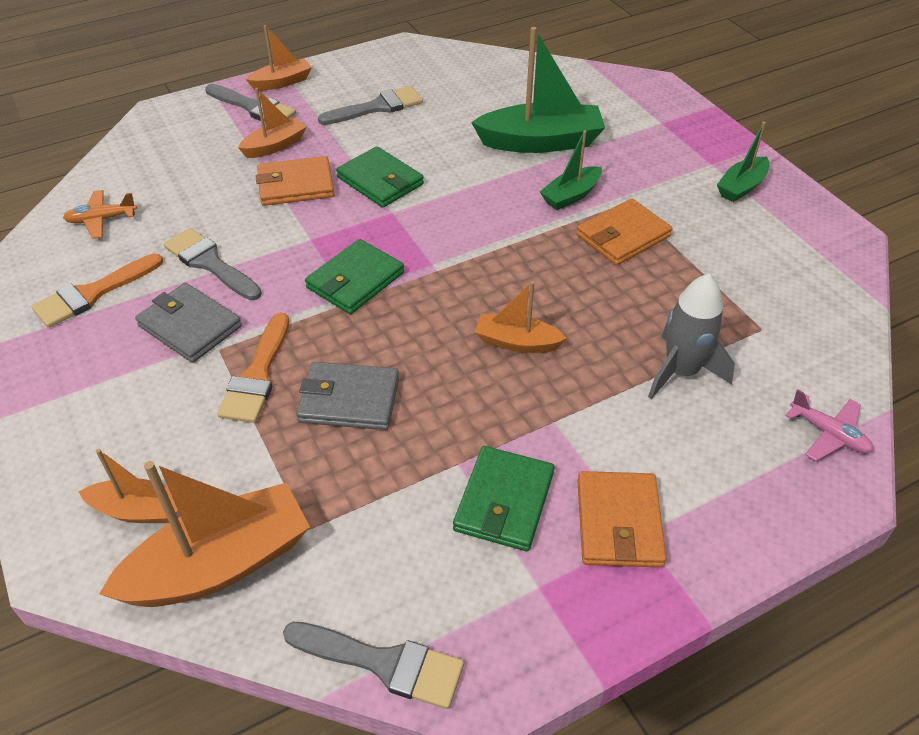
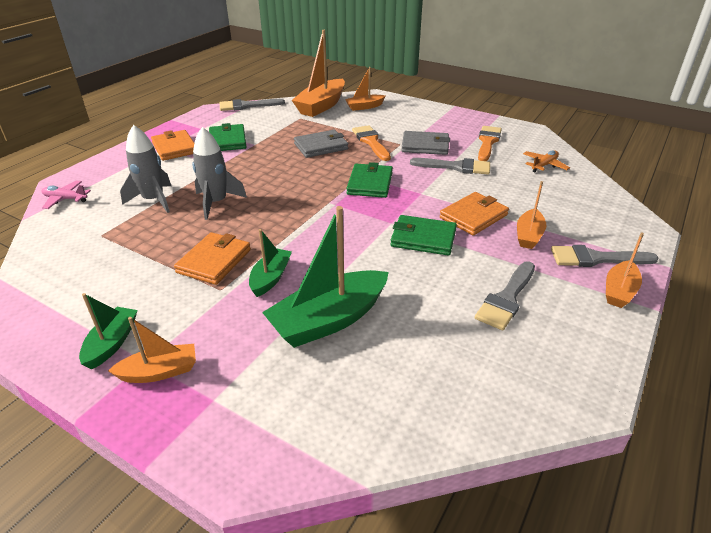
camera: 150 degrees right, 10 degrees down
orange boat [475,281,567,353] -> orange boat moved to [108,317,196,383]
none -> grey rocket [192,127,247,220]

